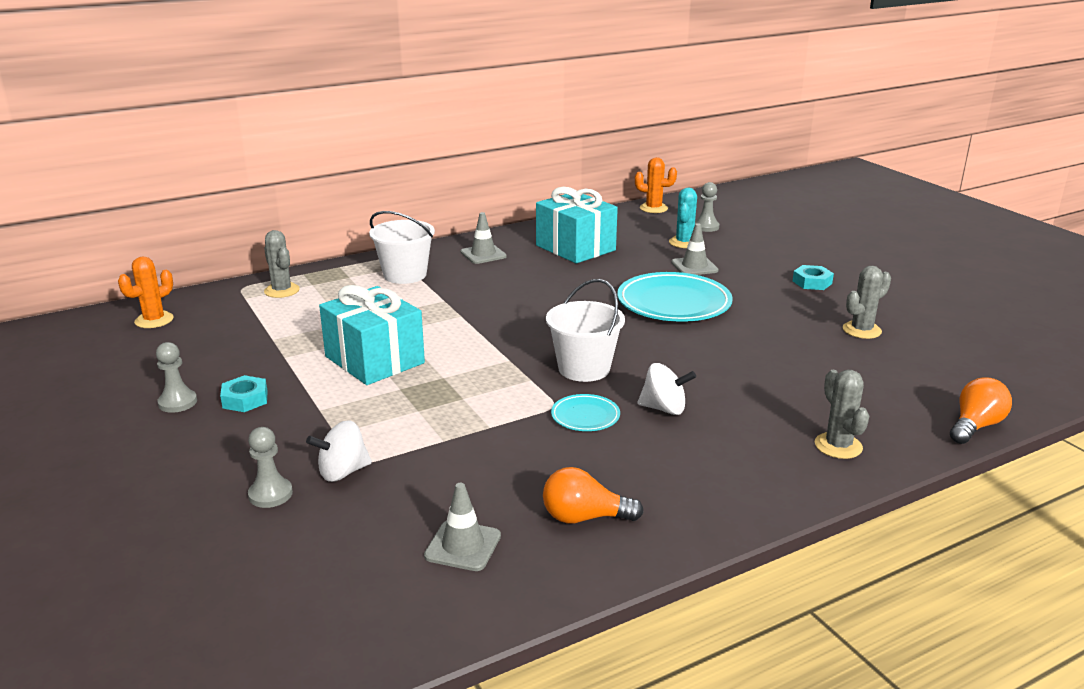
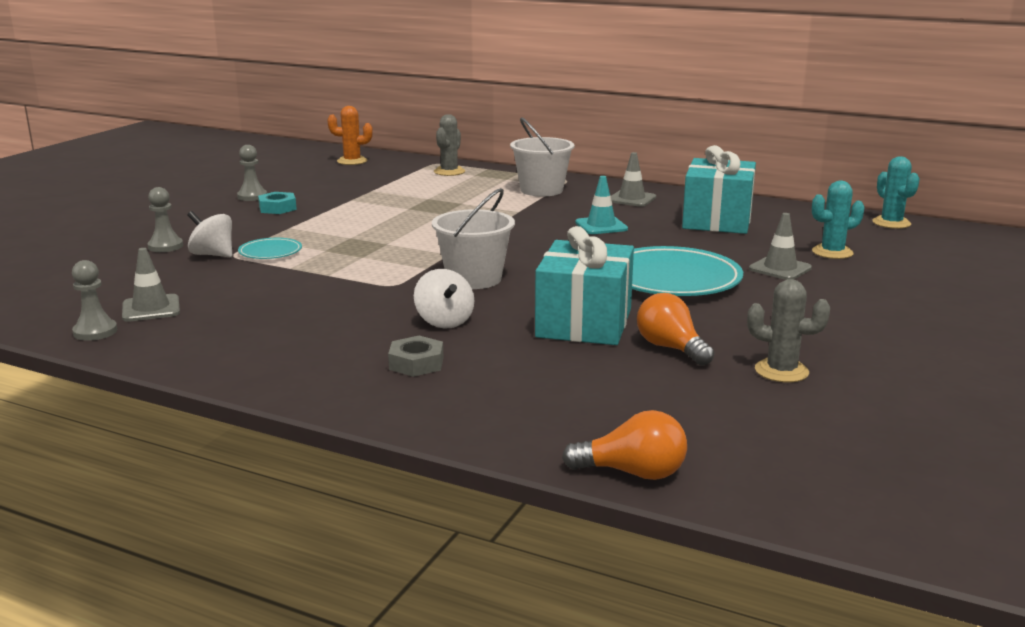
camera: 55 degrees right, 5 degrees down
turquoise gift [319,285,425,385] -> turquoise gift moved to [535,226,634,345]
orange light bulb [543,467,644,524] -> orange light bulb moved to [637,293,715,366]
turquoise plate [551,394,620,431] -> turquoise plate moved to [238,238,302,259]
orange cactus [635,157,677,213] -> turquoise cactus [872,156,920,229]
grey pawn [695,182,719,232] -> grey pawn moved to [72,260,117,341]
turquoise nut [793,265,834,290] -> none
grey cactus [815,370,869,459] -> none
none -> grey nut [388,336,443,377]
none -> turquoise traffic cone [575,176,628,234]

